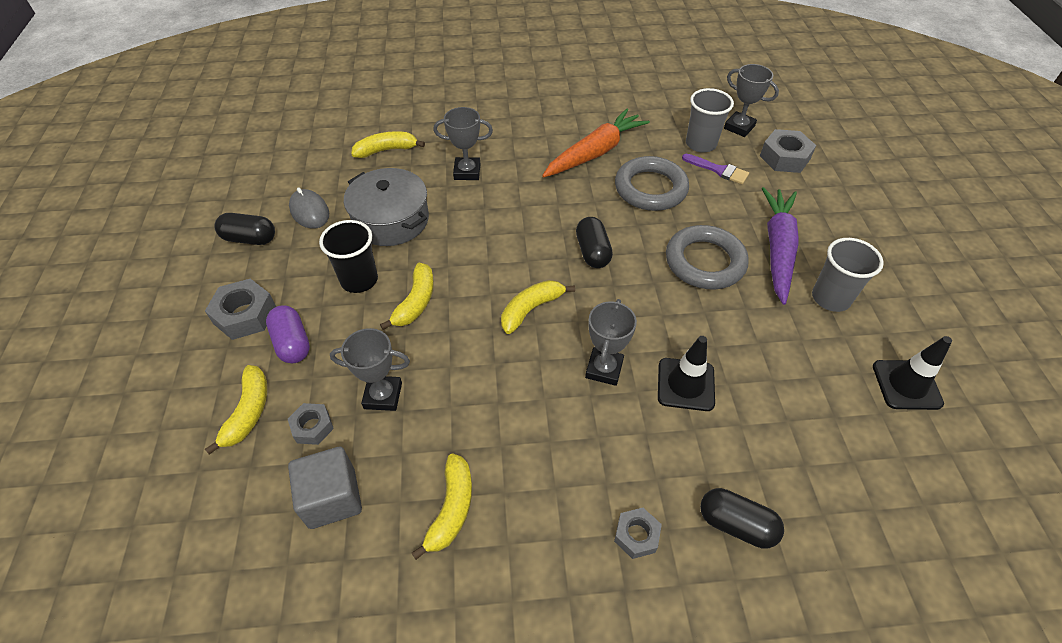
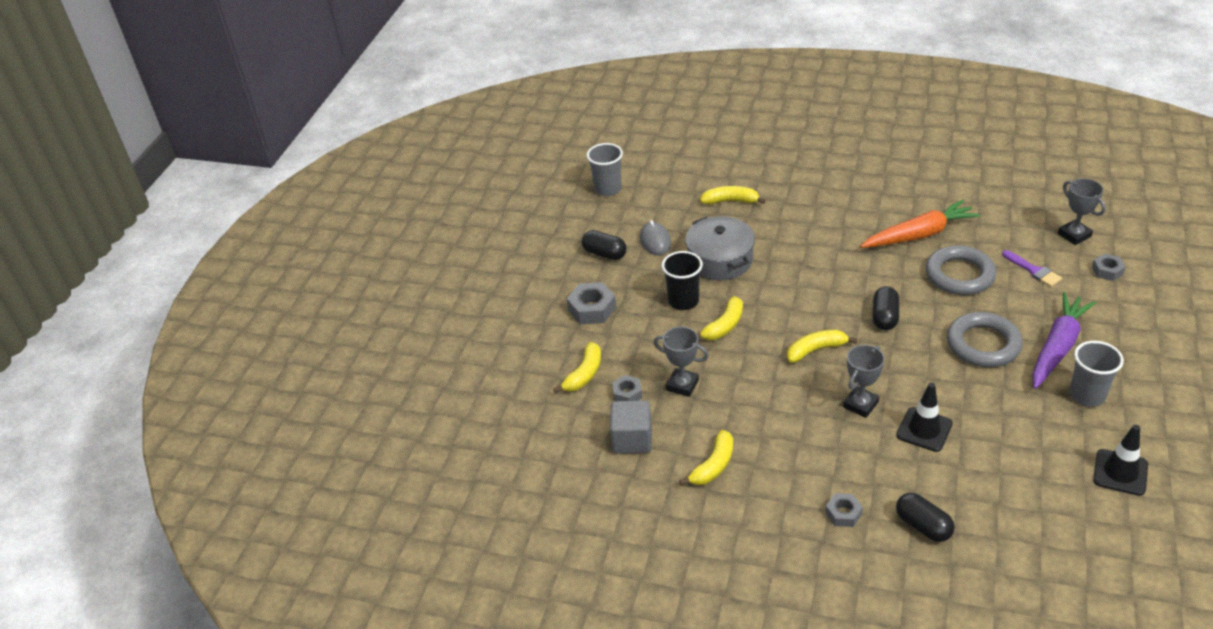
camera: 25 degrees right, 10 degrees down
purple capsule [266,305,310,363] -> none
grey trophy [433,107,493,180] -> none
grey cup [686,88,734,153] -> grey cup moved to [587,143,623,196]
grey nut [760,129,816,173] -> grey nut [1092,254,1126,281], size x0.61

